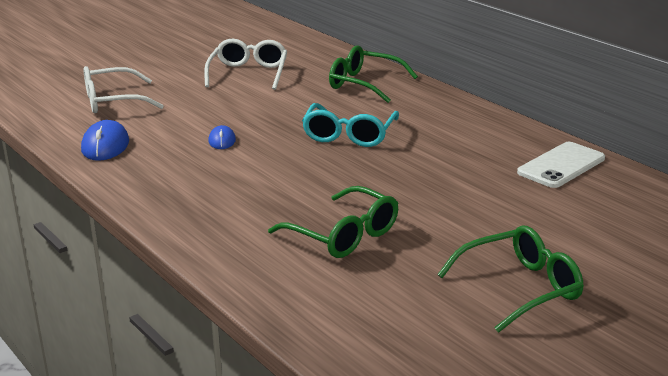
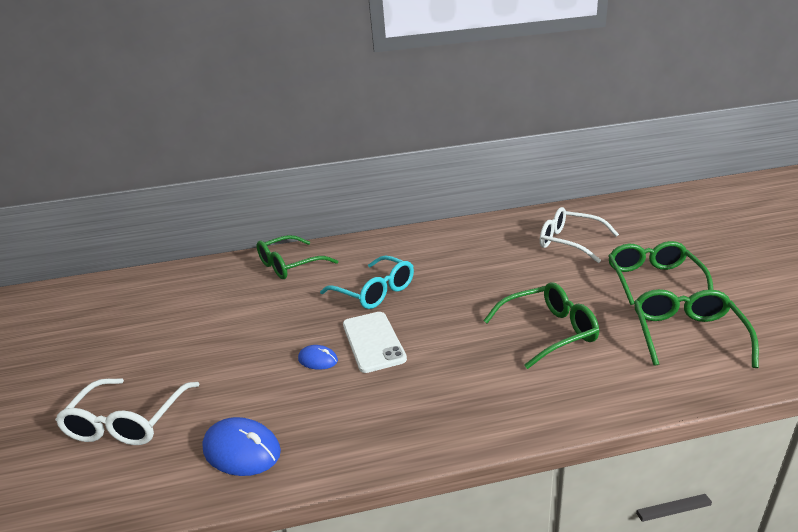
camera: 60 degrees left, 0 degrees up
white glasses [204,39,287,90] -> white glasses moved to [540,207,619,263]
white phone [517,142,605,188] -> white phone moved to [343,312,407,373]
none -> green glasses [634,289,759,368]

